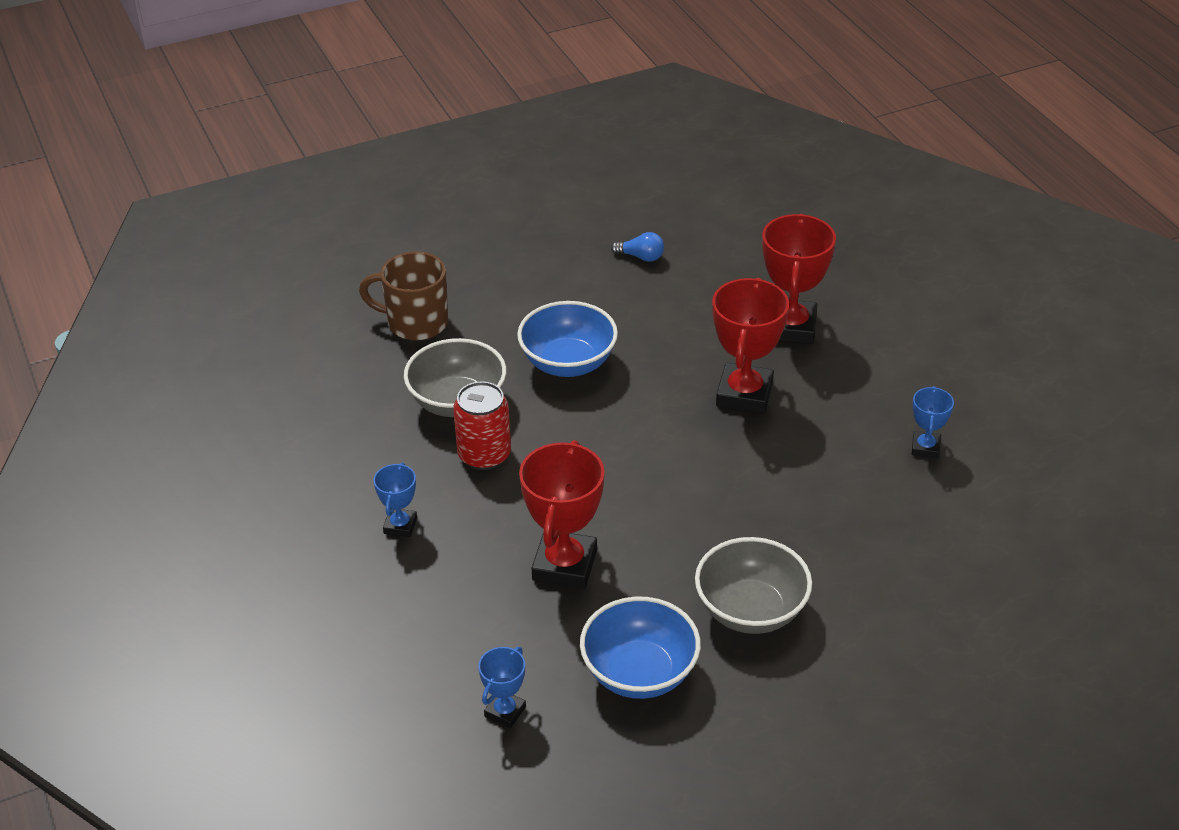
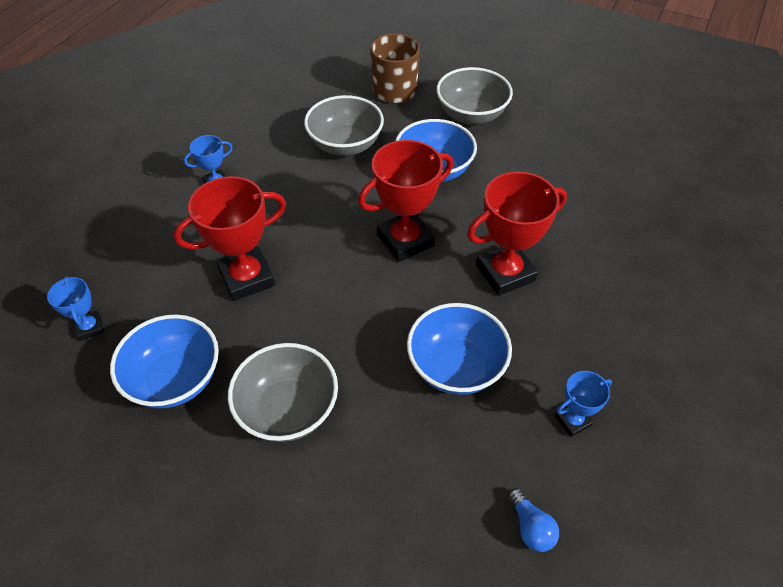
camera: 50 degrees right, 10 degrees up
red can [453,381,511,470] -> none
blue trophy [478,647,526,728] -> blue trophy turned 75 degrees clockwise [47,277,104,341]
blue light bulb [611,232,664,262] -> blue light bulb moved to [508,488,559,552]
red trophy [762,214,836,344] -> red trophy moved to [358,140,453,262]
none -> blue bowl [407,303,512,395]
none -> grey bowl [436,67,513,125]

